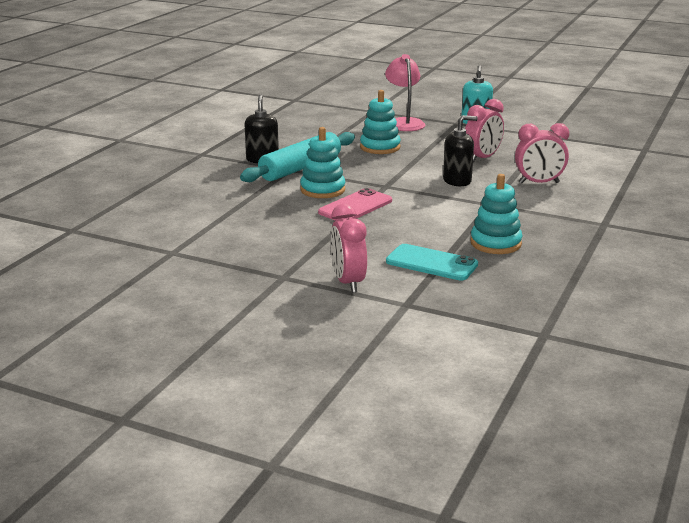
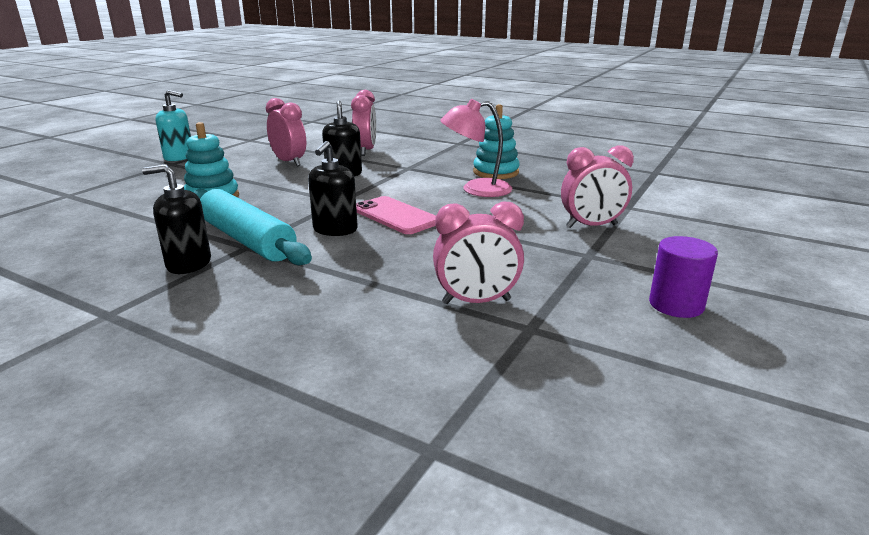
camera: 85 degrees left, 0 degrees up
turquoise stacking toy [300,127,345,198] -> black soap dispenser [308,141,358,236]
pink lamp [385,54,425,131] -> pink lamp moved to [440,99,512,197]
turquoise phone [386,244,478,281] -> none
none -> pink clock [433,202,524,304]
none -> purple cylinder [649,236,718,318]

